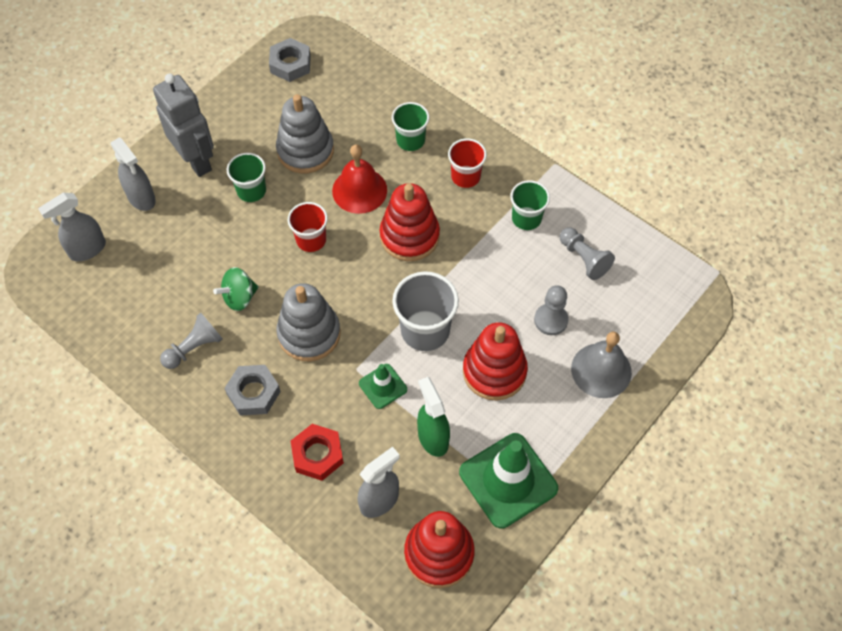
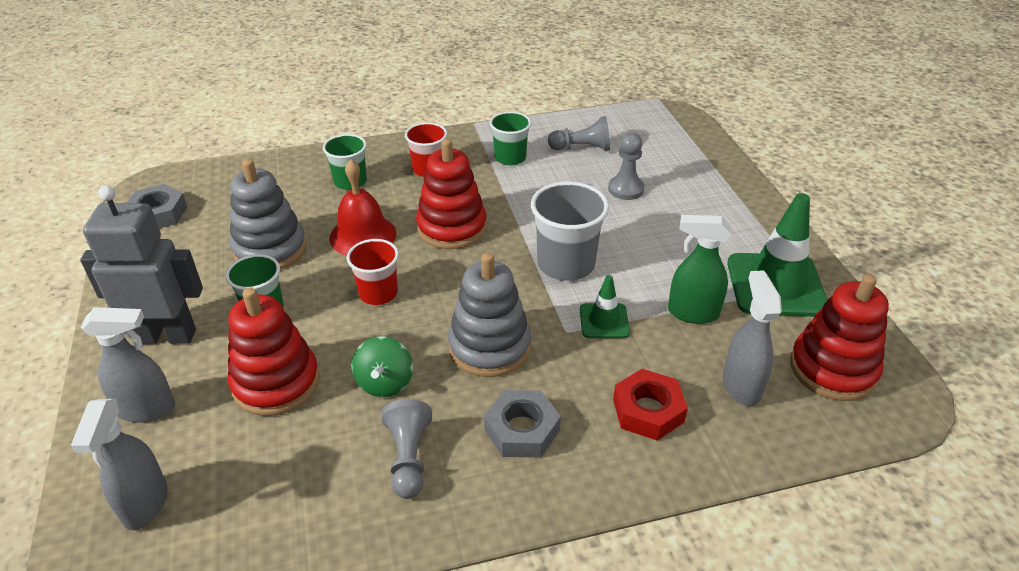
camera: 55 degrees left, 20 degrees down
red stacking toy [463,322,528,401] -> red stacking toy moved to [228,288,320,416]
grey bell [571,332,632,398] -> none

